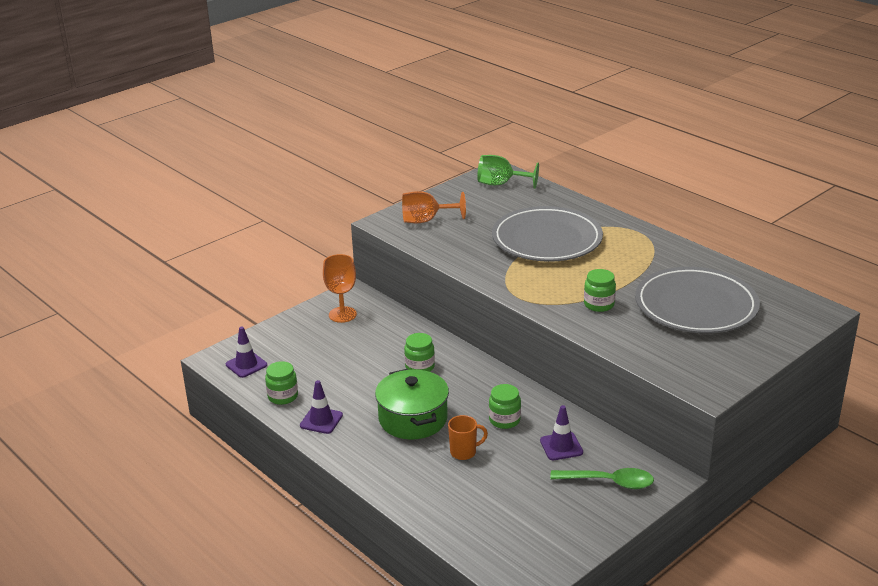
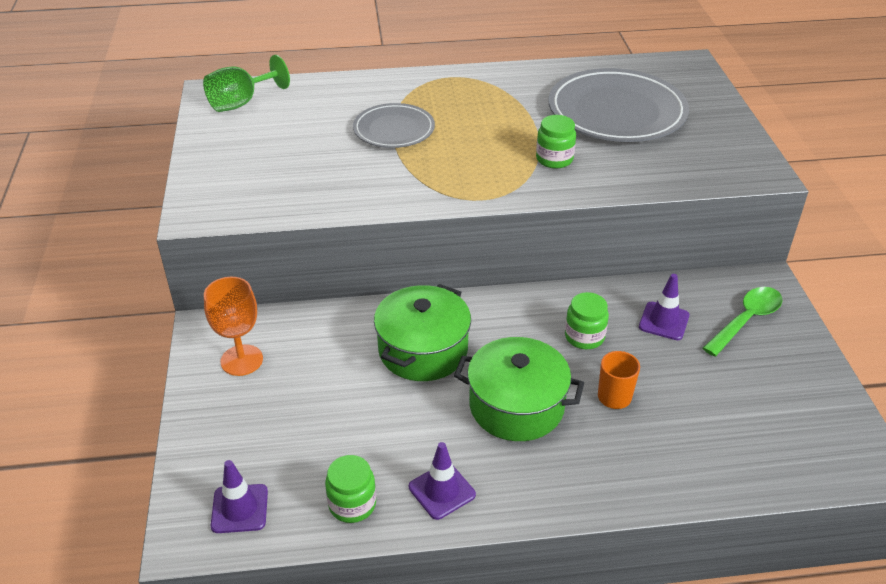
camera: 55 degrees left, 10 degrees up
orange goblet [402,191,466,223] -> none
green jar [404,333,435,372] -> green pot [374,284,471,381]
grey plate [492,206,603,262] -> grey plate [353,103,435,148], size x0.58

